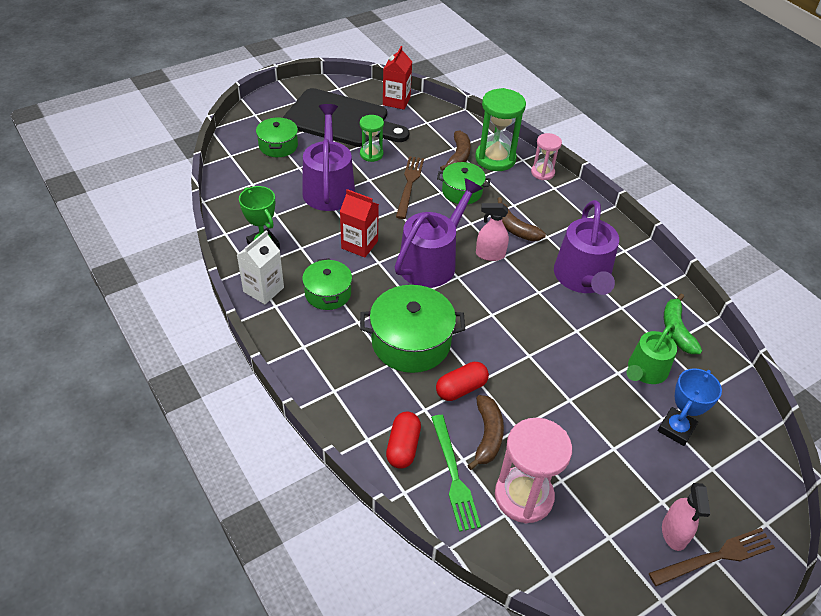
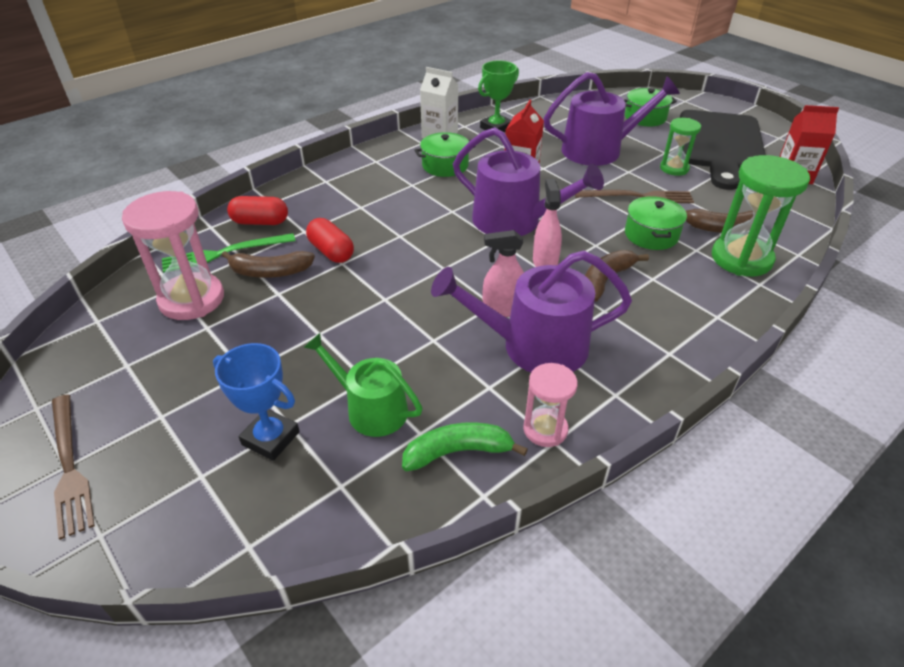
camera: 85 degrees right, 5 degrees down
green pot [360,285,465,373] -> none
pink hourglass [531,133,562,180] -> pink hourglass moved to [523,363,578,447]
pink spray bottle [662,483,710,551] -> pink spray bottle moved to [483,230,524,317]

